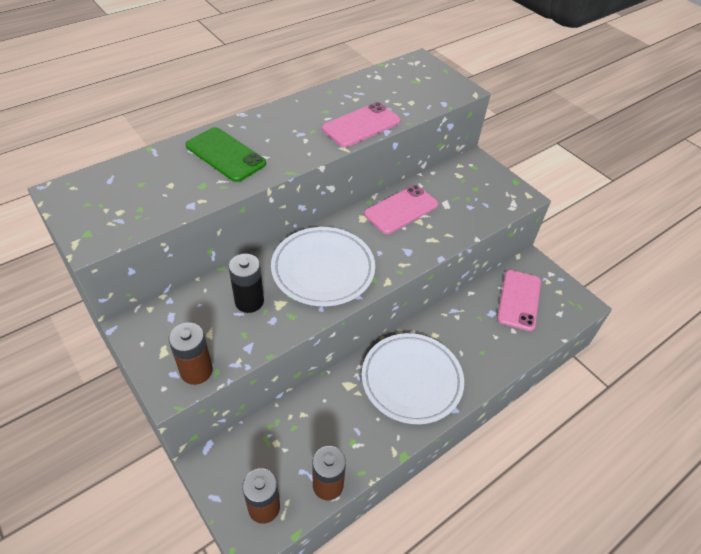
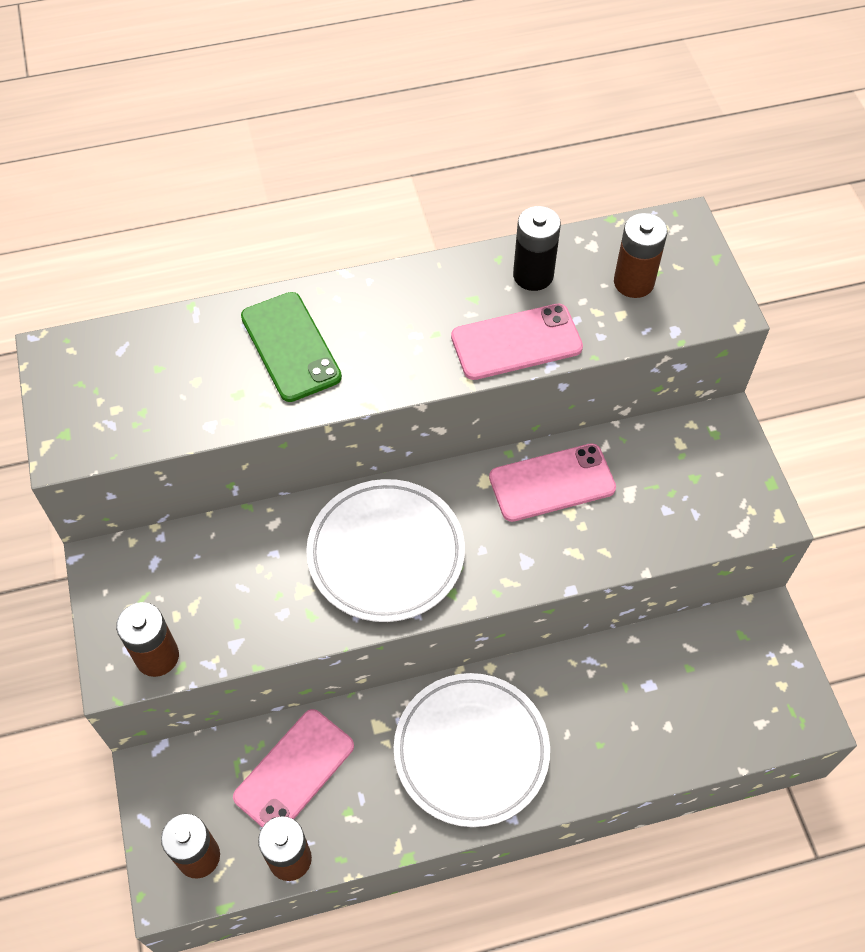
camera: 25 degrees right, 10 degrees up
black battery [229,254,264,313] -> black battery moved to [513,206,561,291]
pink phone [497,270,541,331] -> pink phone moved to [233,709,354,827]
none -> brown battery [614,213,667,298]

